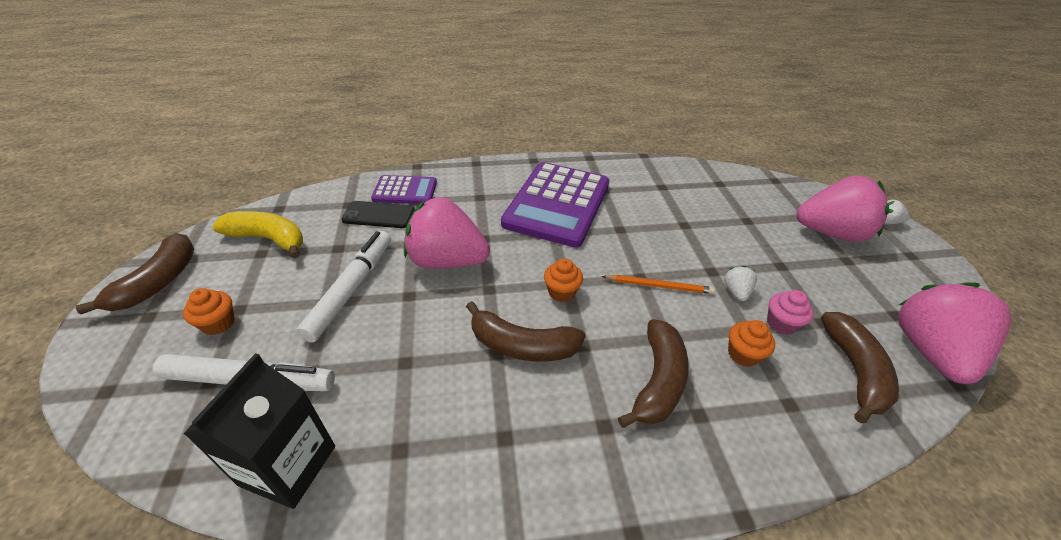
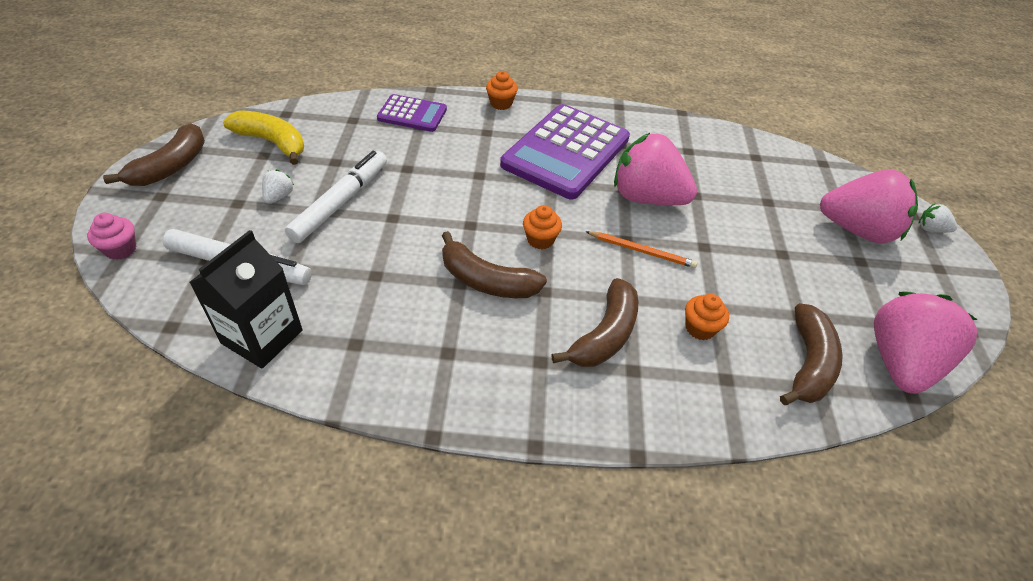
camera: 10 degrees right, 5 degrees up
orange cupcake [183,288,235,335] -> orange cupcake moved to [486,71,518,110]
black phone [341,201,415,228] -> none
pink strawberry [404,197,490,268] -> pink strawberry moved to [614,133,697,205]
white strawberry [724,266,757,301] -> white strawberry moved to [262,169,294,204]
pink cupcake [767,290,813,335] -> pink cupcake moved to [87,213,136,260]

